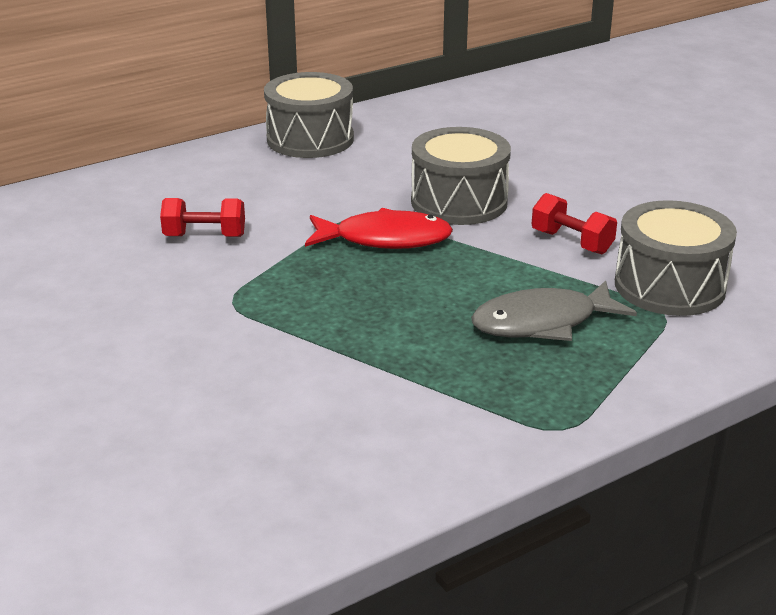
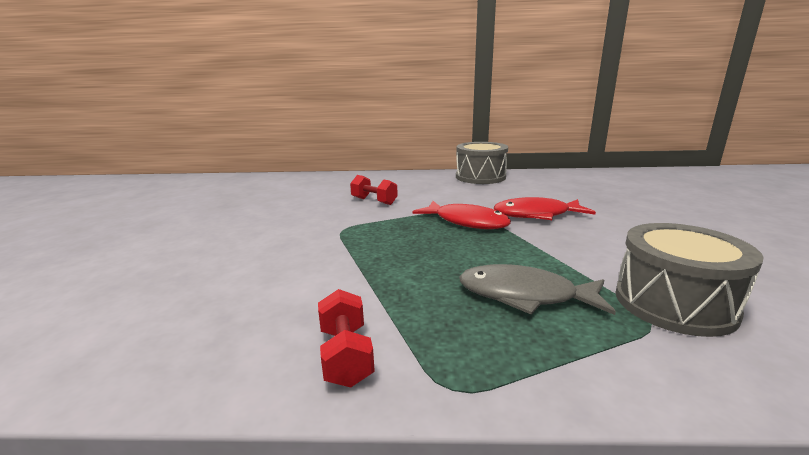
camera: 35 degrees right, 10 degrees down
grey drum [411,127,511,225] -> red fish [494,197,596,220]
red dumbbell [532,193,617,254] -> red dumbbell moved to [318,289,375,387]

